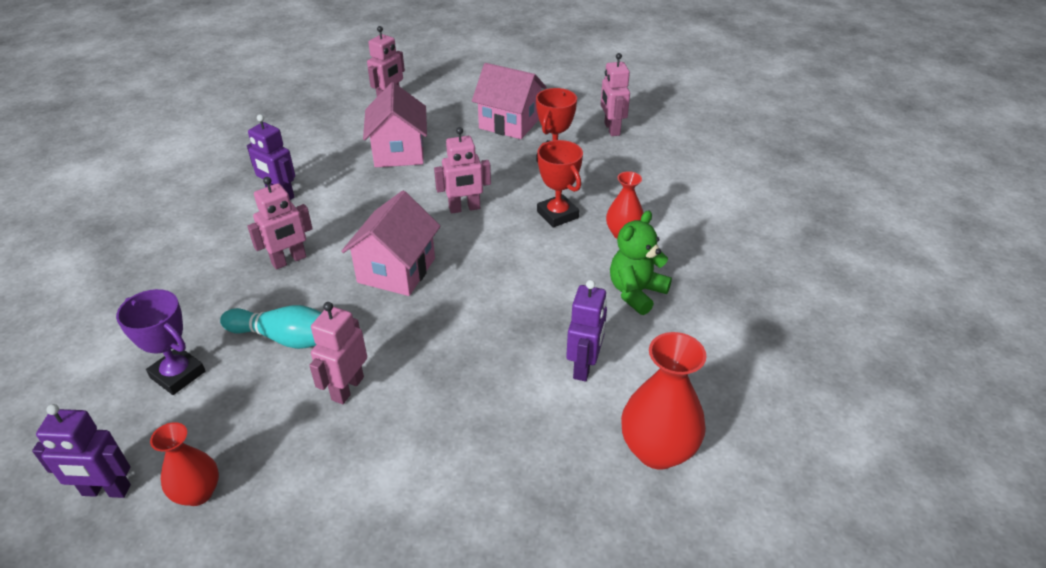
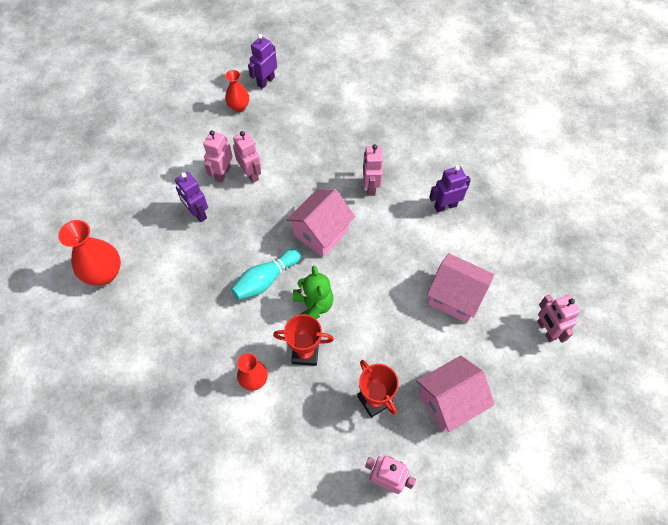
camera: 125 degrees right, 20 degrees up
purple trophy [116,289,205,395] -> none
turquoise bowling pin [220,305,322,349] -> turquoise bowling pin moved to [231,249,301,300]
pink house [341,191,441,296] -> pink house turned 75 degrees clockwise [286,189,355,257]
pink robot [434,127,491,214] -> pink robot moved to [203,130,233,183]
purple robot [566,280,607,382] -> purple robot moved to [175,172,208,222]
green teddy bear [610,211,672,315] -> green teddy bear moved to [293,266,334,319]

